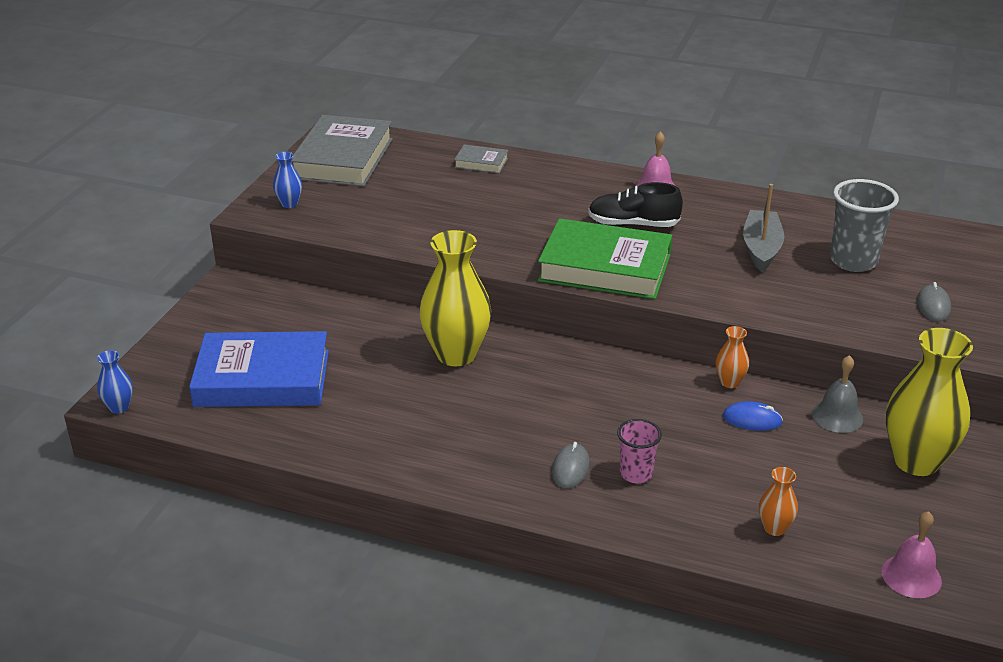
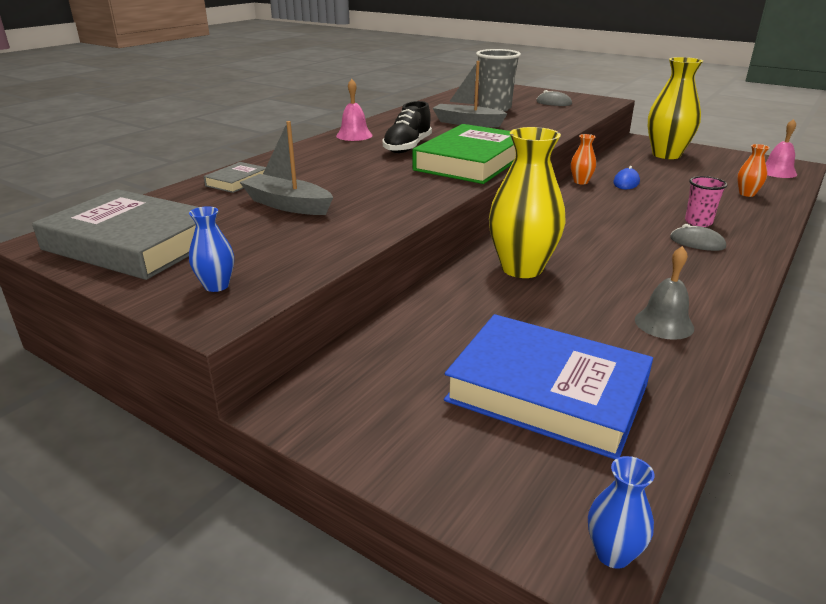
camera: 75 degrees left, 5 degrees down
blue book [189,331,329,407] -> blue book turned 75 degrees counterclockwise [444,314,653,459]
grey bell [812,355,863,433] -> grey bell moved to [635,246,694,340]
none -> grey boat [240,121,333,215]

